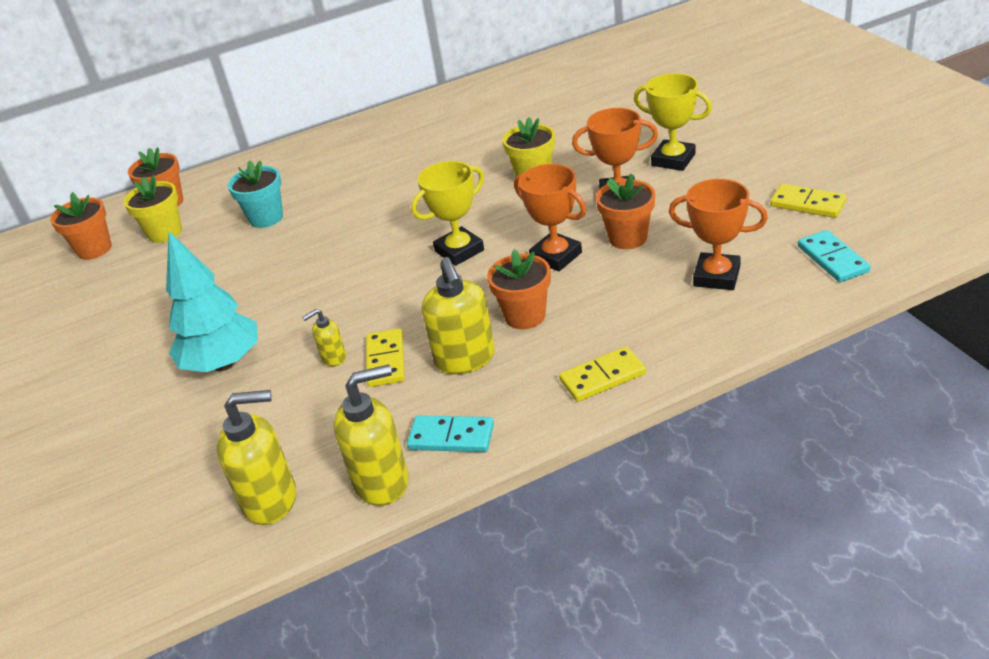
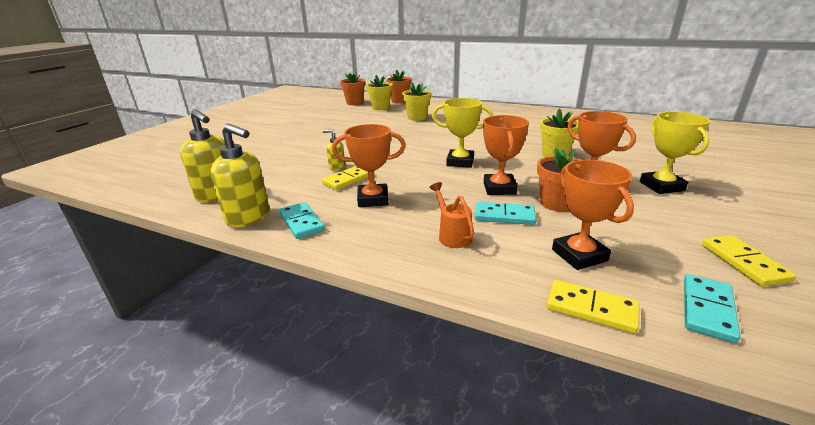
camera: 45 degrees right, 10 degrees down
turquoise tree [166,231,258,372] -> none
turquoise flower pot [228,160,283,228] -> yellow flower pot [402,83,431,121]
yellow soap dispenser [422,257,495,375] -> orange trophy [332,124,406,207]
orange flower pot [487,249,551,329] -> none
yellow domino [559,347,646,402] -> yellow domino moved to [547,280,639,334]
none -> orange watering can [429,182,474,248]
none -> turquoise domino [475,202,536,225]

